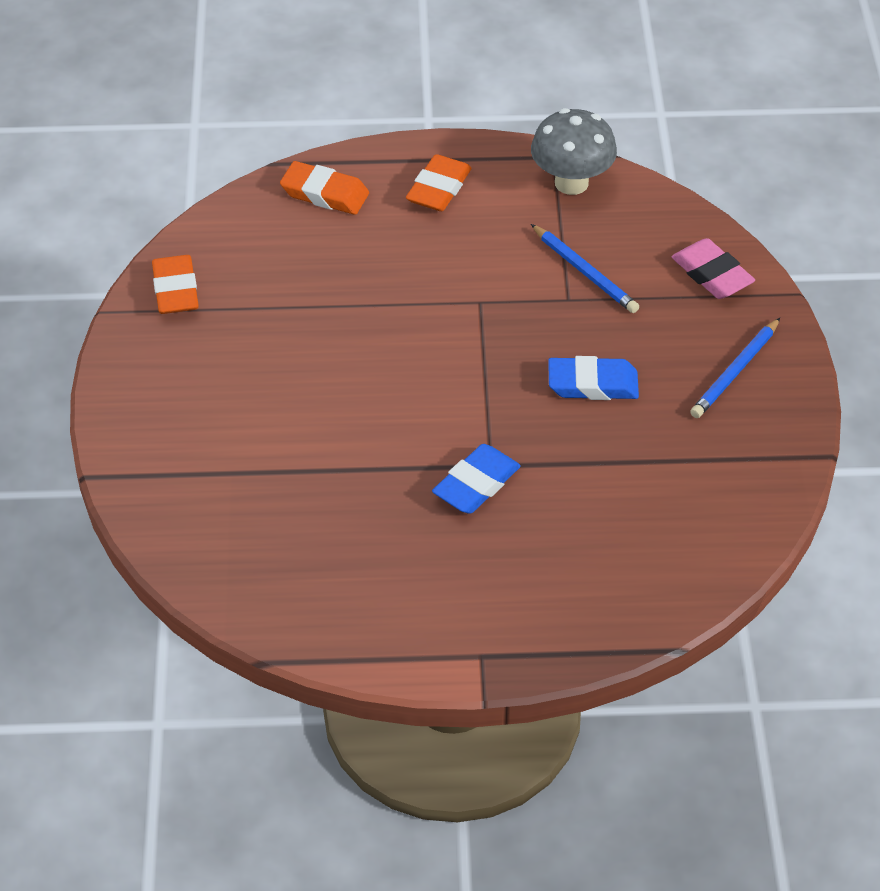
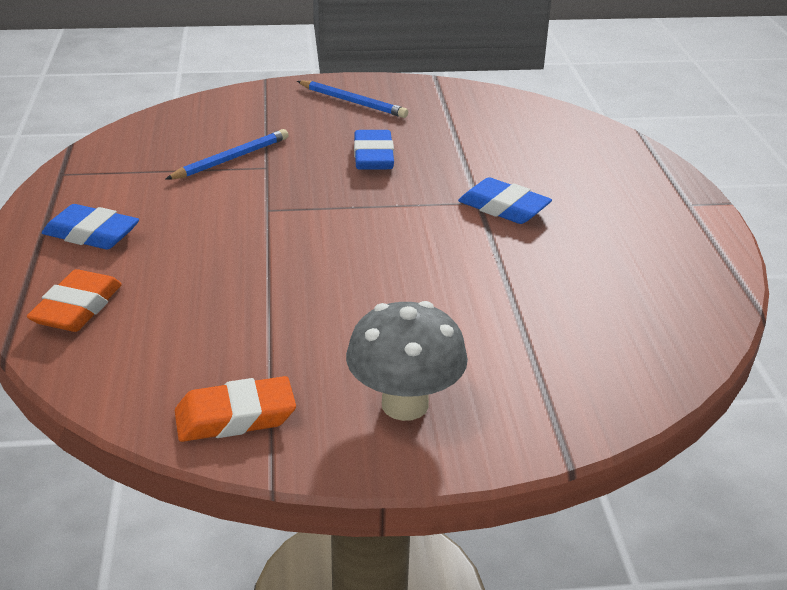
camera: 95 degrees left, 15 degrees down
orange eraser [406,154,472,211] -> blue eraser [42,204,139,249]
grey mushroom [531,108,617,195] -> grey mushroom moved to [346,301,468,421]
pink eraser [672,238,755,299] -> none

